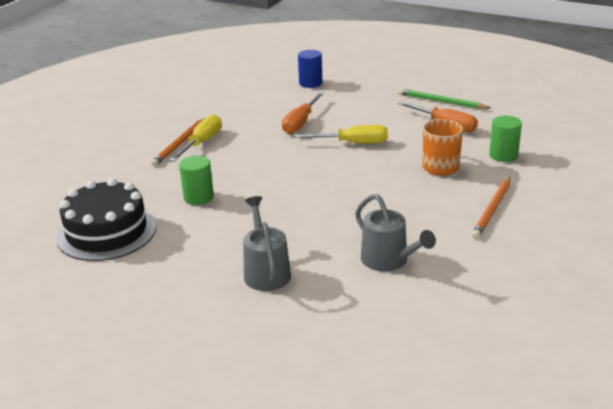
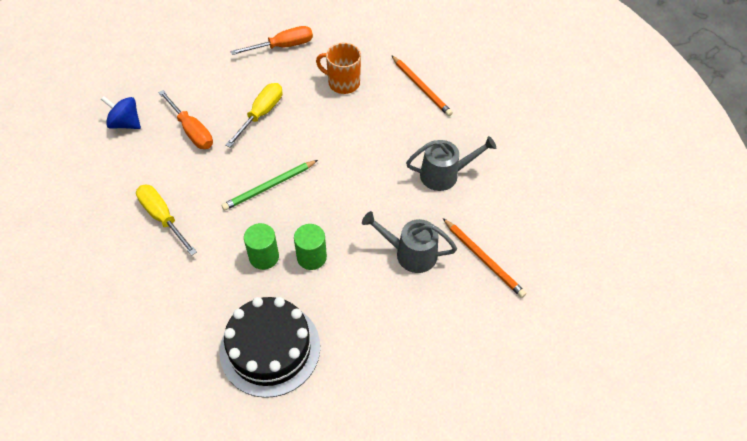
camera: 65 degrees left, 25 degrees up
orange pencil [151,118,205,166] -> orange pencil moved to [443,218,526,298]
blue cylinder [298,50,323,88] -> none
green pencil [398,88,490,109] -> green pencil moved to [221,160,318,211]
green cylinder [489,116,522,162] -> green cylinder moved to [294,224,327,270]
none -> blue spinning top [101,96,141,129]

